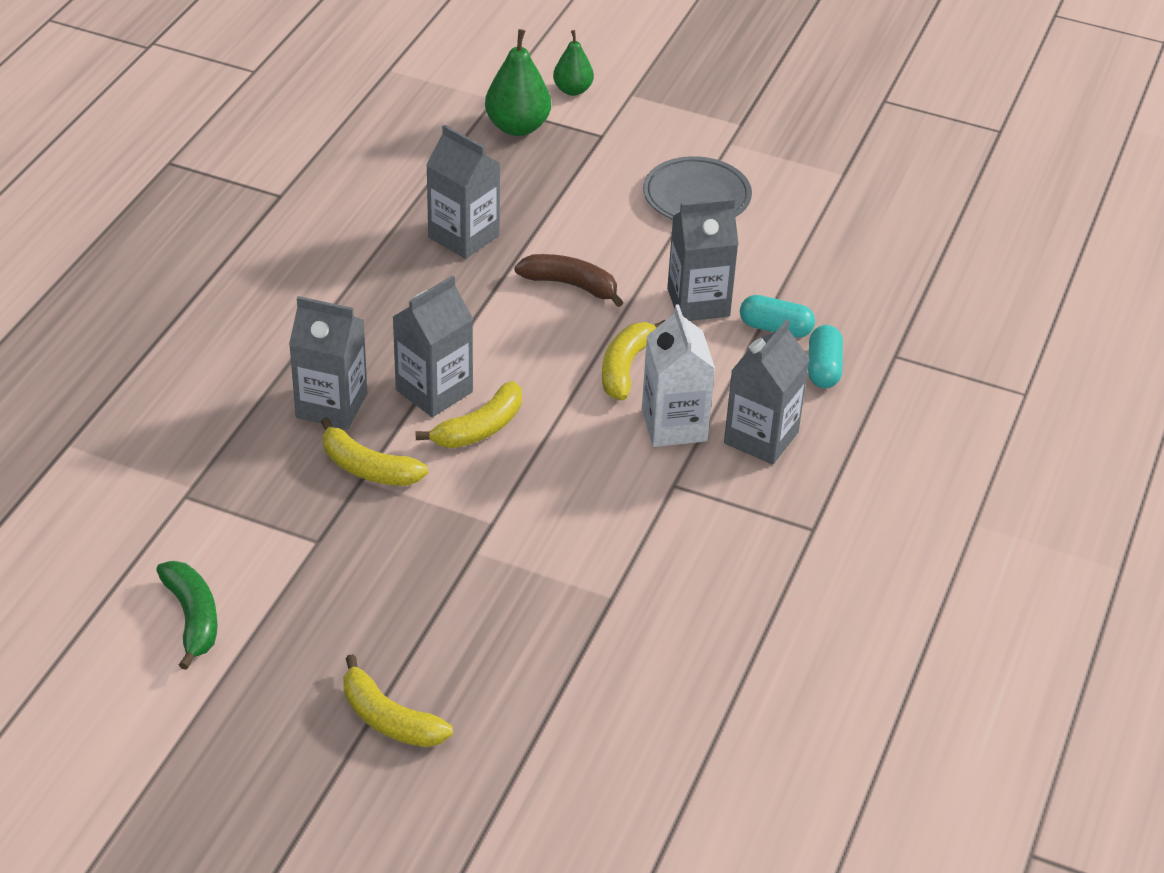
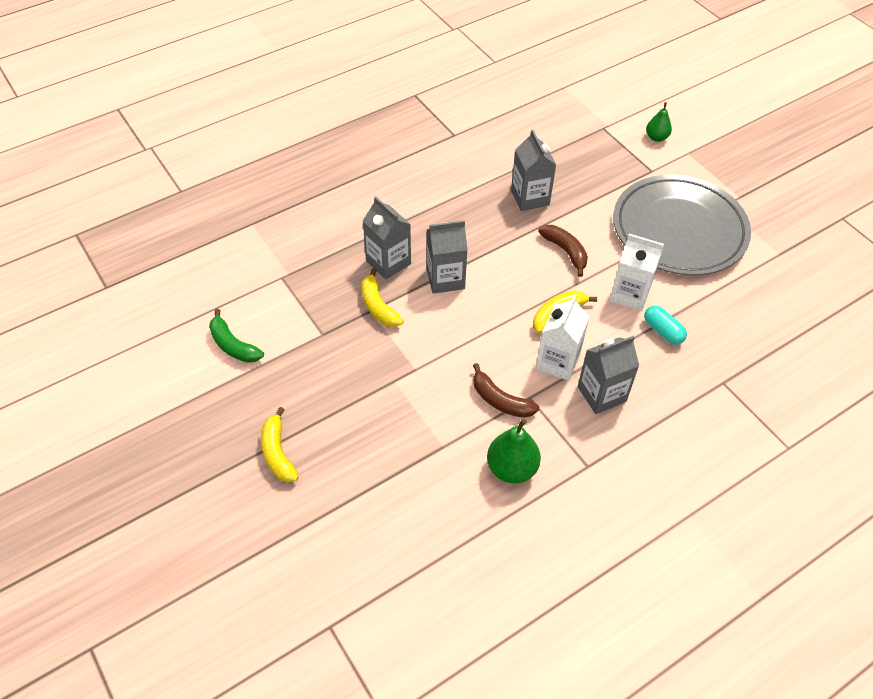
camera: 35 degrees right, 10 degrees up
green banana [156,561,218,670] -> green banana turned 120 degrees clockwise [209,309,264,363]
yellow banana [416,381,522,448] -> none
green pear [485,29,551,136] -> green pear moved to [487,419,541,484]
grey plate [643,156,752,220] -> grey plate [613,175,751,276], size x1.96
grey carton [667,198,739,321] -> white carton [610,234,664,311]
turquoise capsule [808,325,843,388] -> none
none -> brown banana [473,363,539,418]

